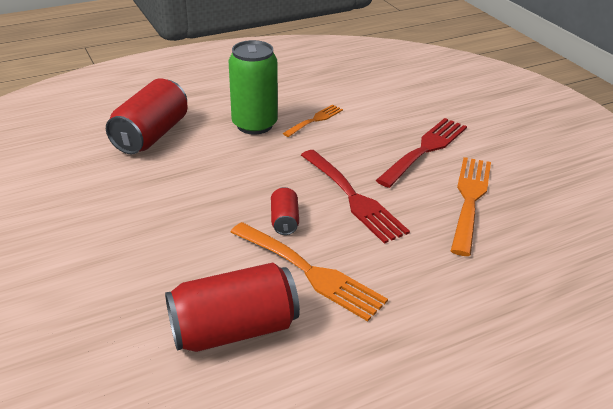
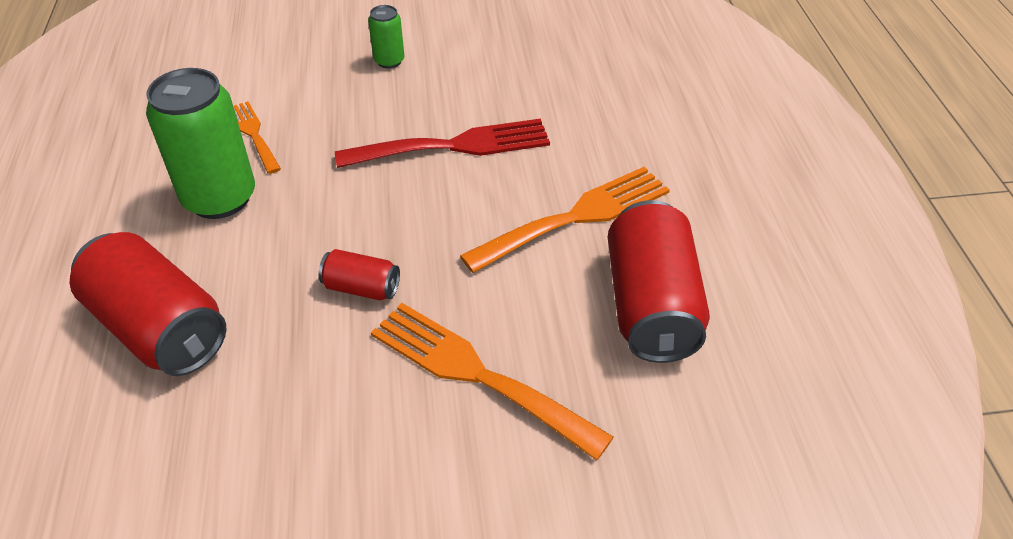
camera: 70 degrees left, 10 degrees up
red can [271,187,299,235] -> red can moved to [318,249,400,300]
red fork [376,118,467,188] -> green can [368,5,404,69]
orange fork [451,157,491,256] -> orange fork moved to [371,303,614,461]

